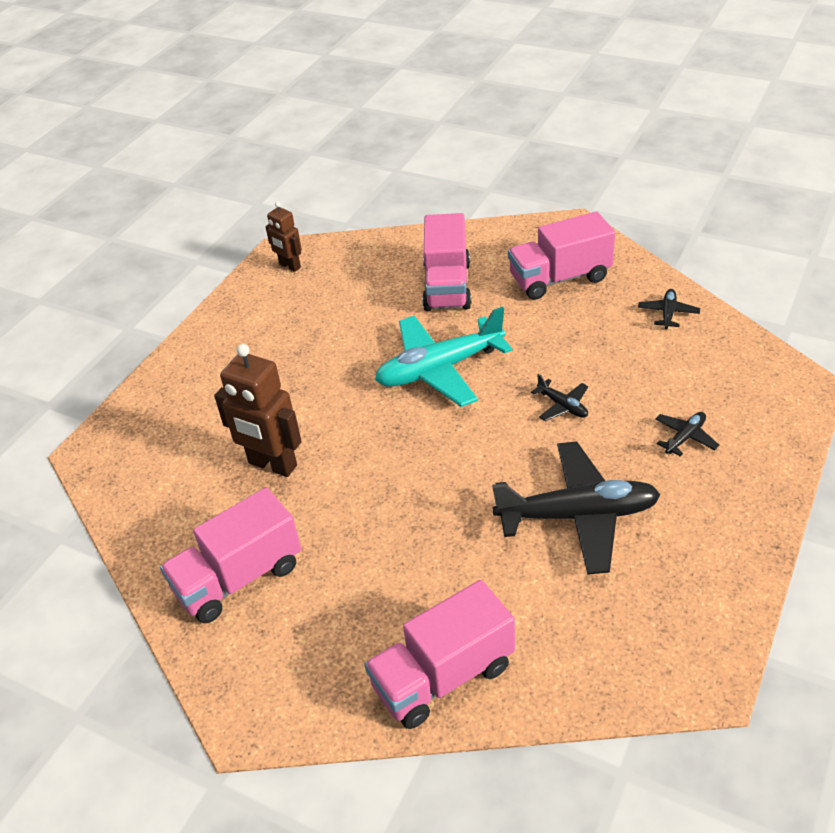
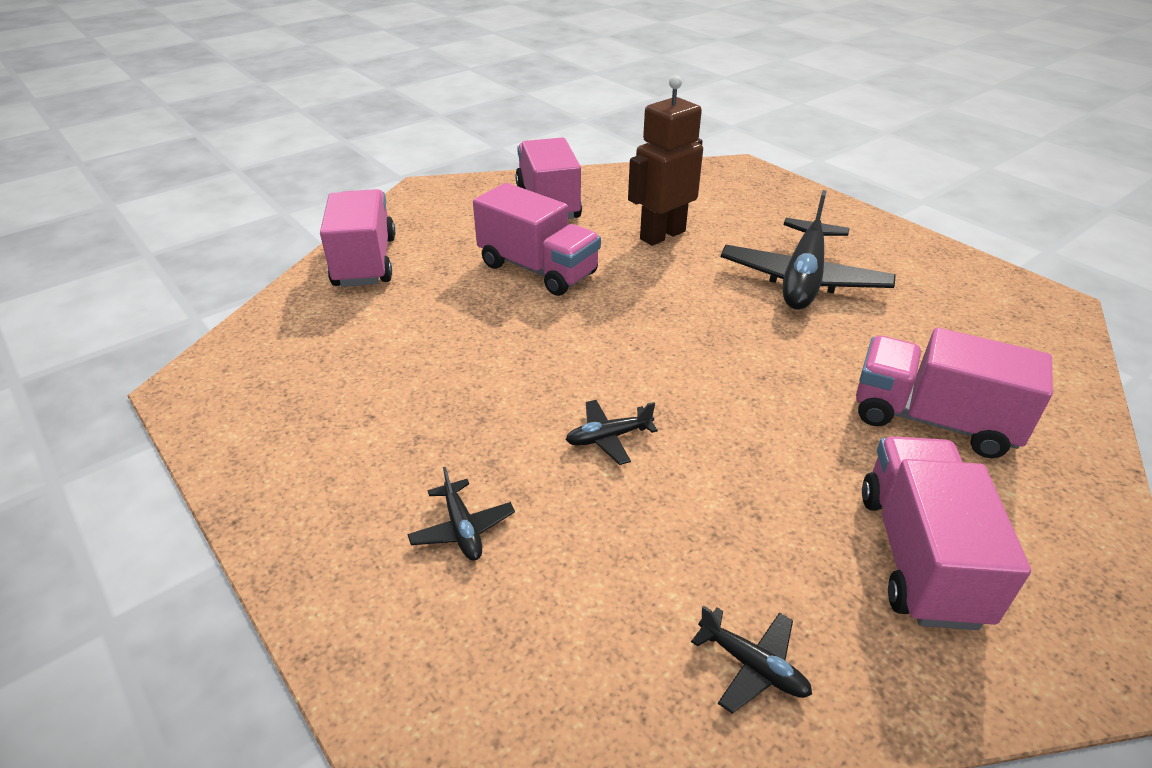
camera: 110 degrees right, 5 degrees down
brown robot [266,201,302,272] -> none
turquoise plane [375,306,513,407] -> none
black plane [492,441,661,575] -> black plane moved to [721,190,896,310]
none -> pink truck [473,183,601,296]

